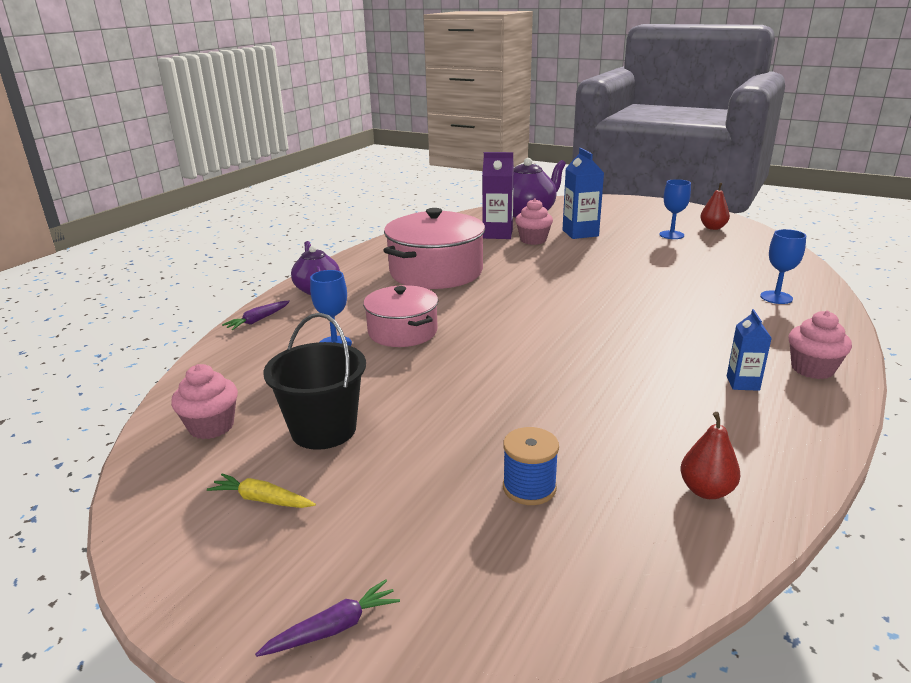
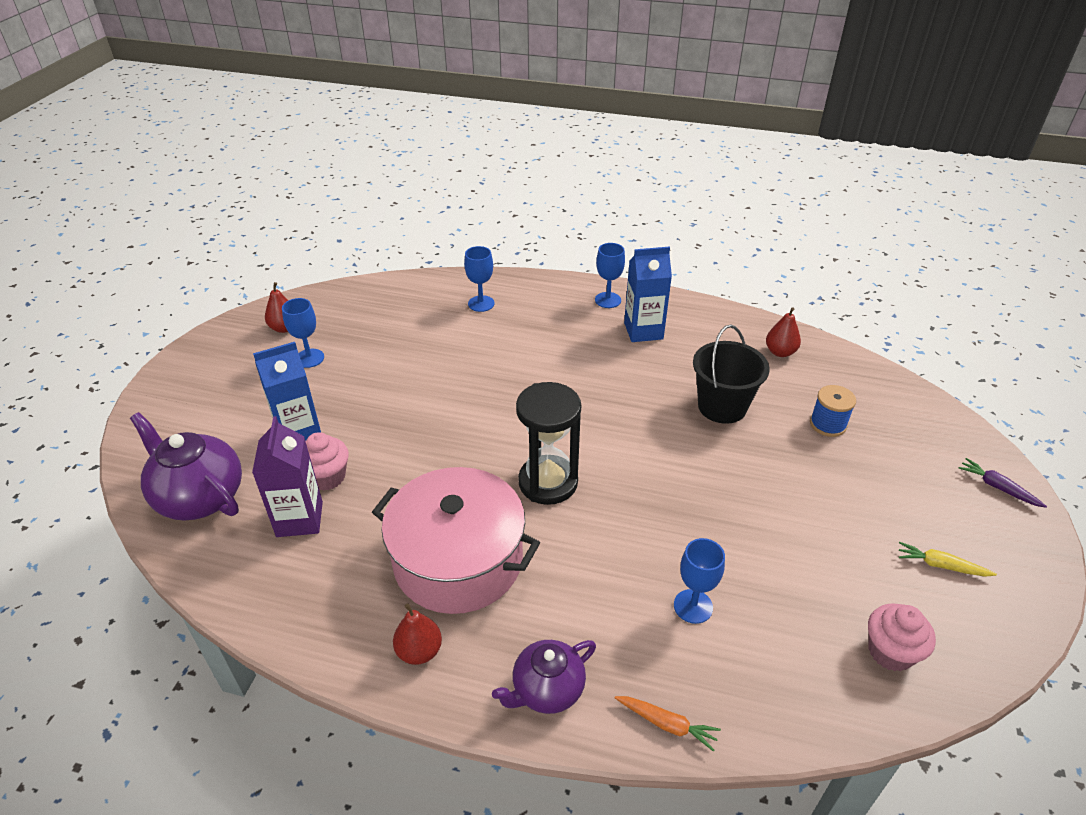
camera: 105 degrees left, 15 degrees up
yellow carrot [207,473,316,508] -> yellow carrot turned 105 degrees clockwise [899,542,997,577]
purple carrot [222,301,290,330] -> orange carrot [615,696,721,752]
black bucket [263,313,366,450] -> black bucket moved to [693,325,770,424]
pink pot [363,285,438,347] -> none
blue carton [727,309,772,391] -> blue carton [624,246,672,342], size x1.72
pink cupcake [789,310,852,379] -> blue goblet [595,243,625,308]
none -> red pear [393,604,442,665]
none -> black hourglass [516,382,581,505]

